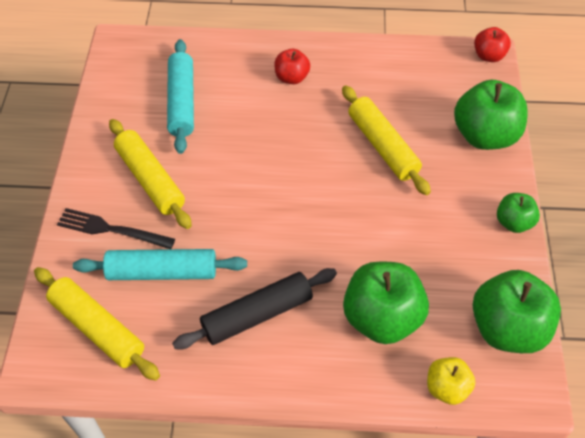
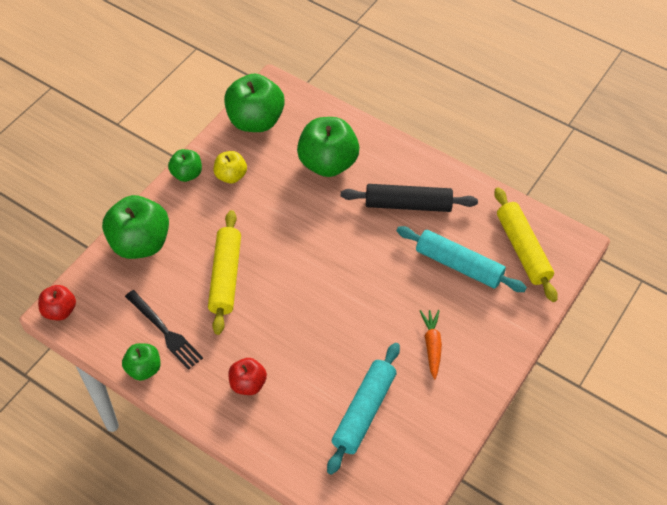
camera: 150 degrees left, 0 degrees up
black fork [57,208,175,249] -> black fork moved to [125,290,203,370]
yellow rolling pin [109,119,192,229] -> orange carrot [420,310,442,379]
yellow apple [427,357,475,405] -> yellow apple moved to [214,151,247,183]
none -> green apple [122,343,161,381]

